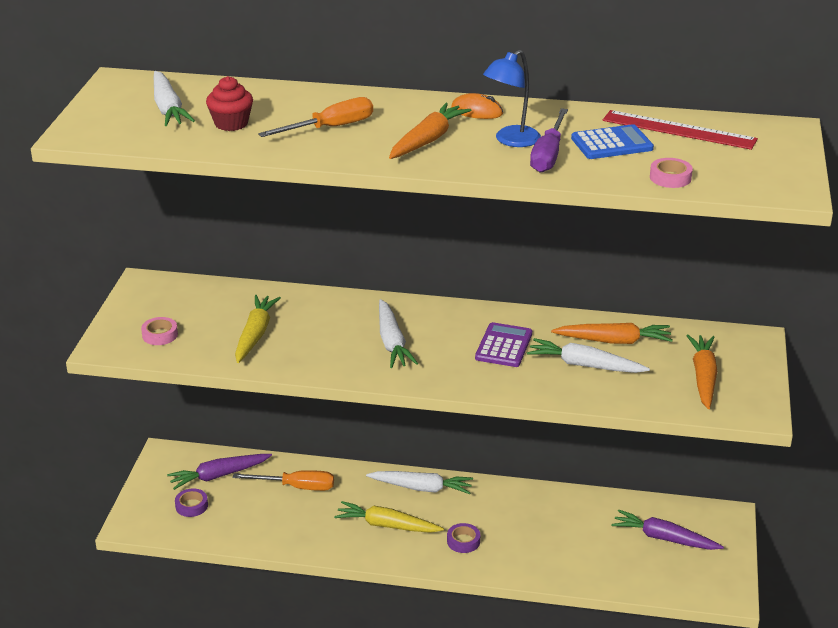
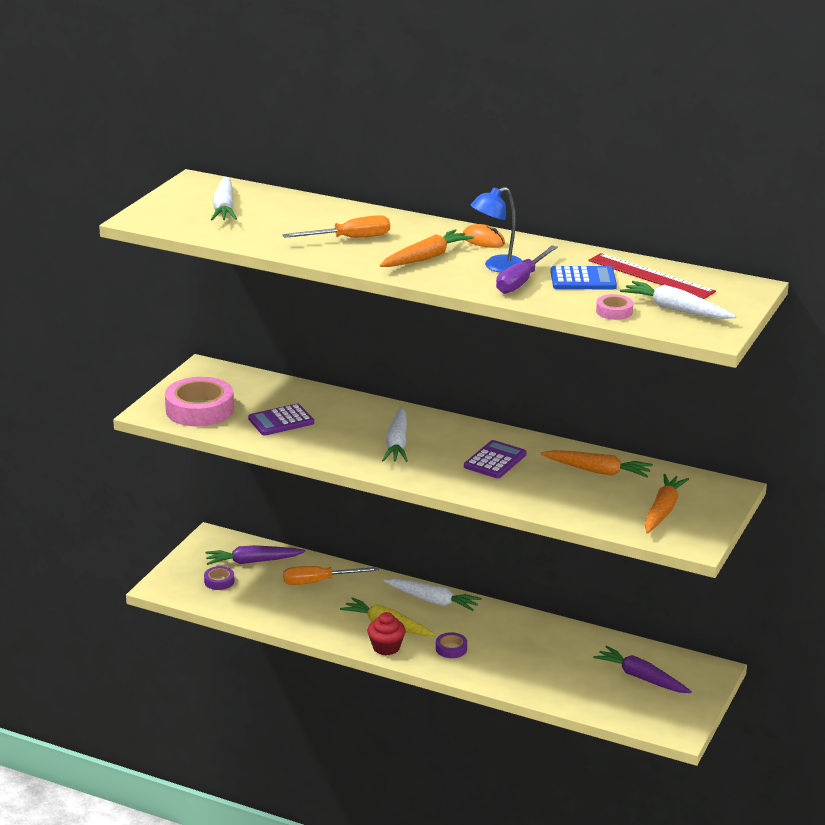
camera: 15 degrees right, 5 degrees down
pink tape [141,317,178,345] -> pink tape [165,377,234,426], size x2.16
red cupcake [206,76,253,131] -> red cupcake moved to [368,612,406,655]
orange screwdriver [233,470,334,491] -> orange screwdriver turned 150 degrees clockwise [283,566,379,585]
yellow carrot [235,295,281,363] -> purple calculator [248,403,314,436]
white carrot [527,338,650,373] -> white carrot moved to [620,281,736,319]

